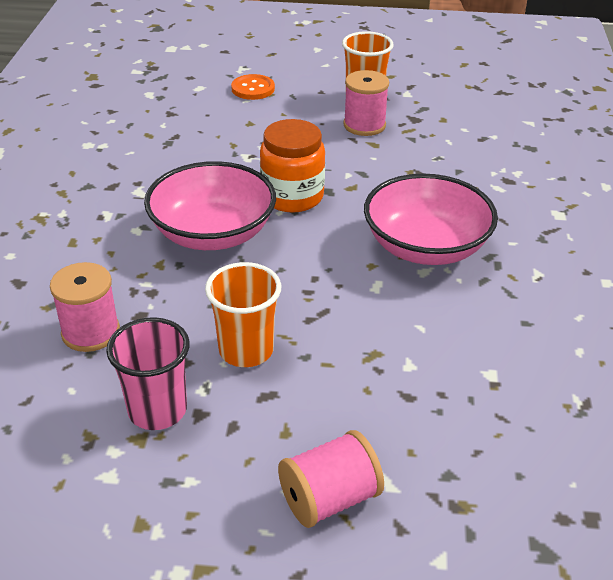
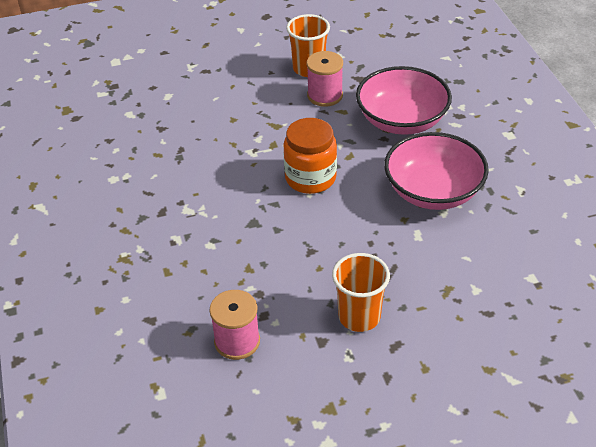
camera: 20 degrees left, 5 degrees up
pink cup [106,317,190,430] -> none
pink bowl [144,161,276,250] -> pink bowl moved to [356,66,452,135]
orange button [231,74,275,100] -> none
pink spool [278,430,384,528] -> none

